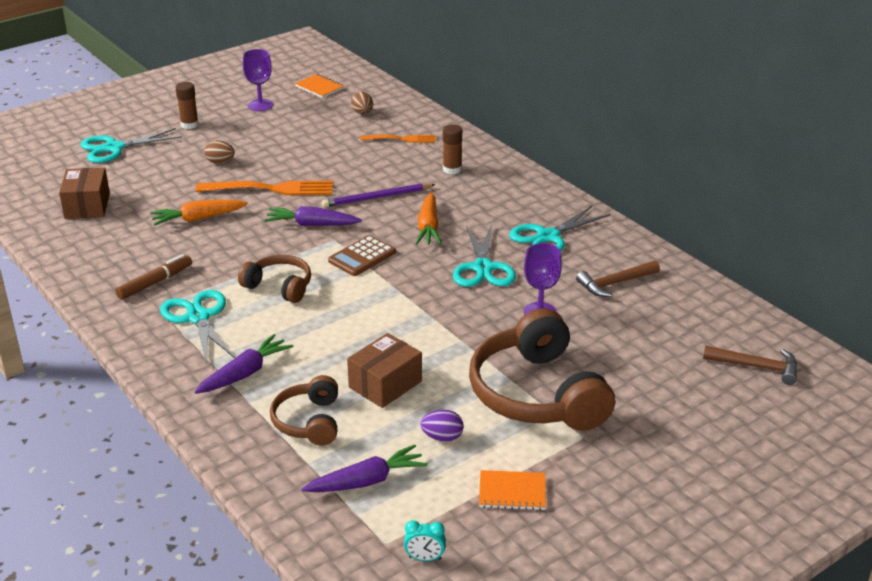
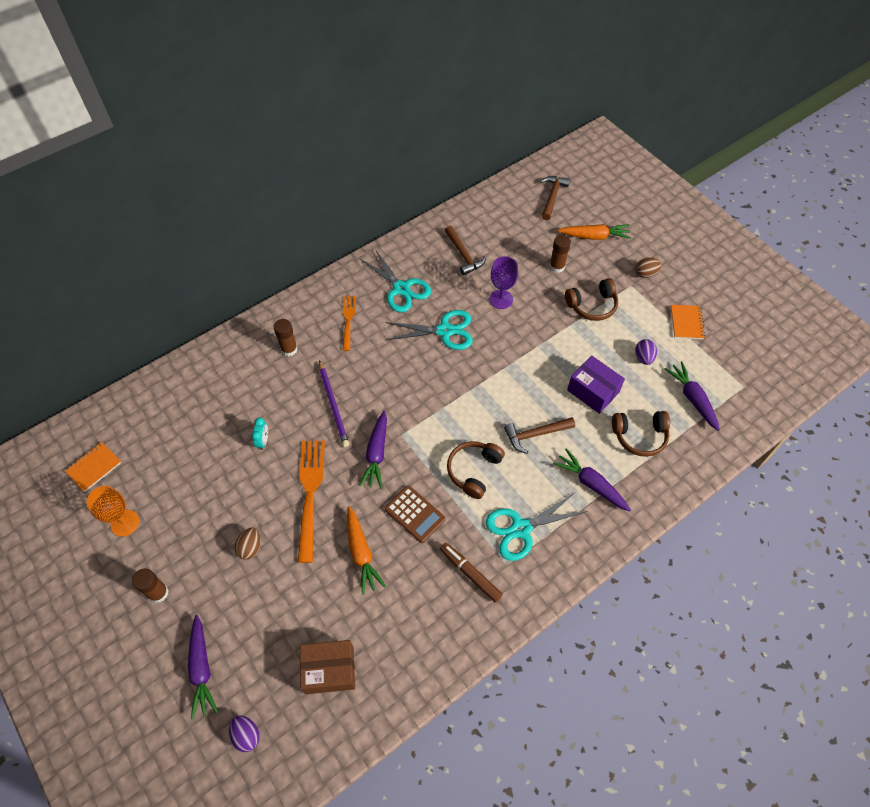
camera: 90 degrees left, 25 degrees up
turquoise scissors [80,128,182,163] -> purple carrot [188,615,218,719]
purple goblet [243,49,273,111] -> orange goblet [87,486,139,537]
brown calculator [328,235,396,276] -> brown calculator moved to [385,486,445,543]
brown box [347,333,422,408] -> purple box [567,356,625,414]
brown egg [351,92,373,114] -> brown egg moved to [635,257,662,278]
orange fork [360,135,435,143] -> orange fork moved to [343,296,356,351]
turquoise clock [404,520,446,561] -> turquoise clock moved to [251,418,268,450]
orange carrot [416,193,442,245] -> orange carrot moved to [558,224,631,240]
brown headphones [469,308,615,431] -> brown headphones [565,278,618,321], size x0.53
none -> purple egg [229,715,260,752]
none -> brown hammer [504,417,575,454]
none -> brown glue stick [549,235,571,273]

